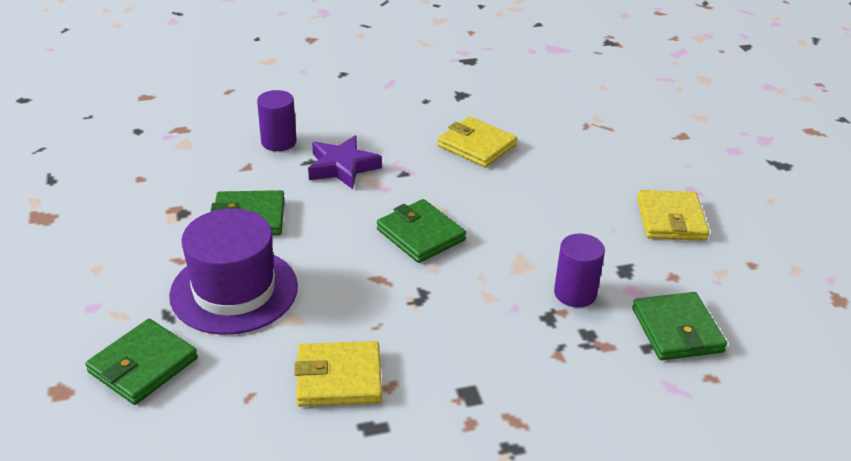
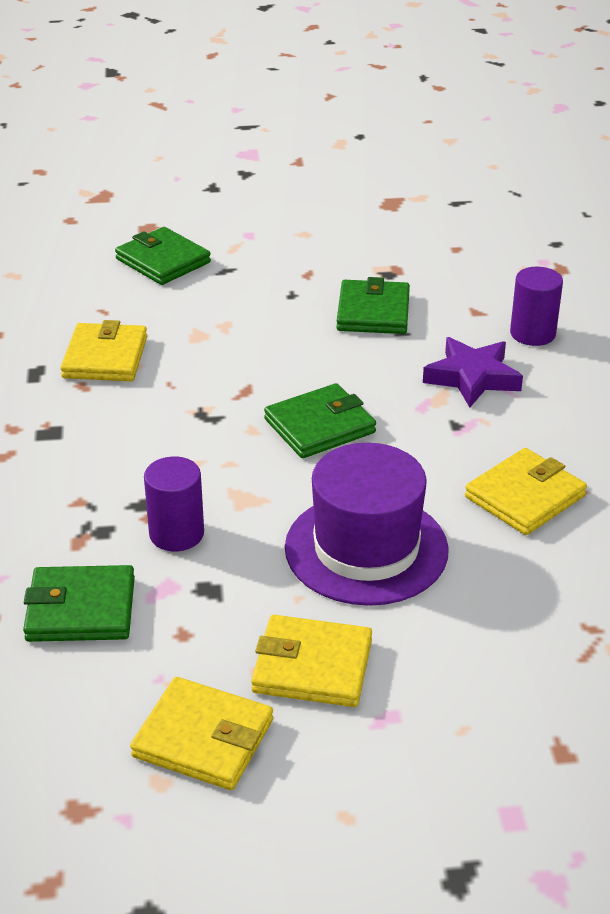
camera: 100 degrees right, 0 degrees up
purple hat [169,209,298,335] -> purple hat moved to [285,443,449,606]
none -> yellow wallet [130,677,273,790]

